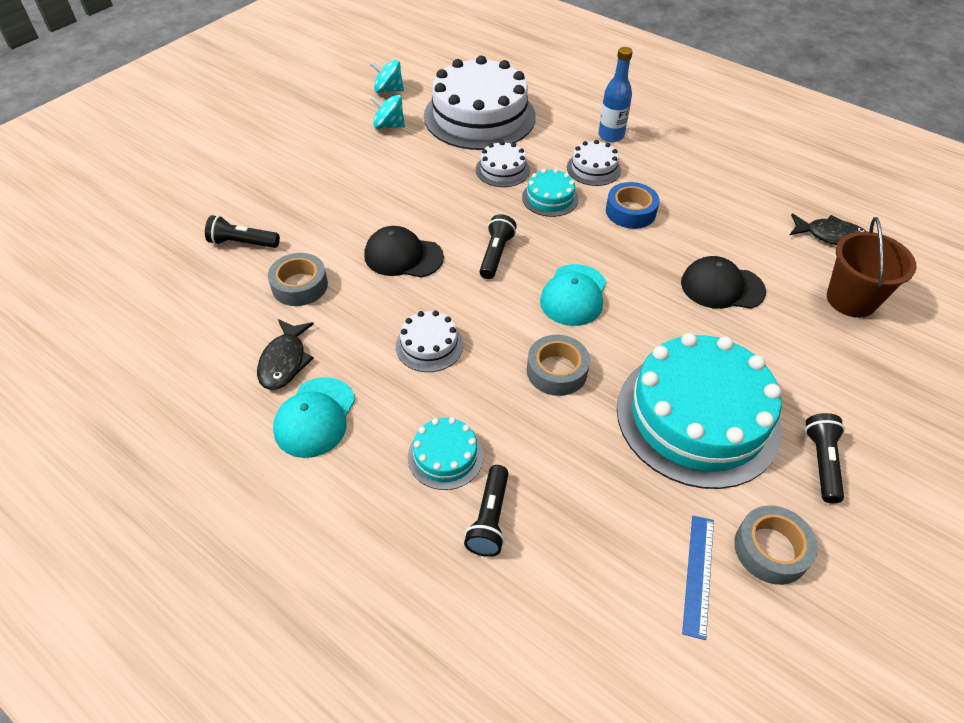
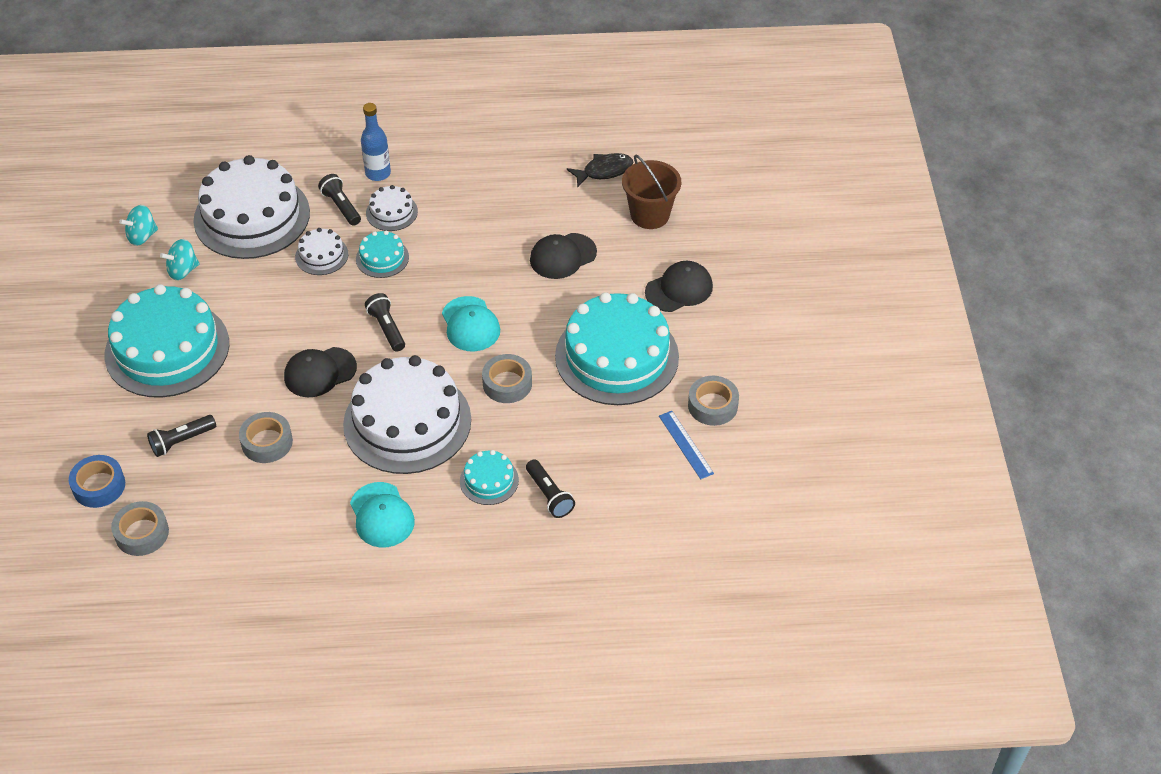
camera: 40 degrees left, 0 degrees up
black fish [257,319,314,390] -> none
white cake [396,311,463,372] -> white cake [343,355,471,474], size x2.22
blue tape [606,182,659,229] -> blue tape moved to [69,455,125,508]
black flashlight [805,413,845,503] -> black flashlight moved to [318,174,361,226]
none -> turquoise cake [104,284,229,398]
none -> grey tape [111,501,169,556]
none -> black cap [645,261,713,312]

